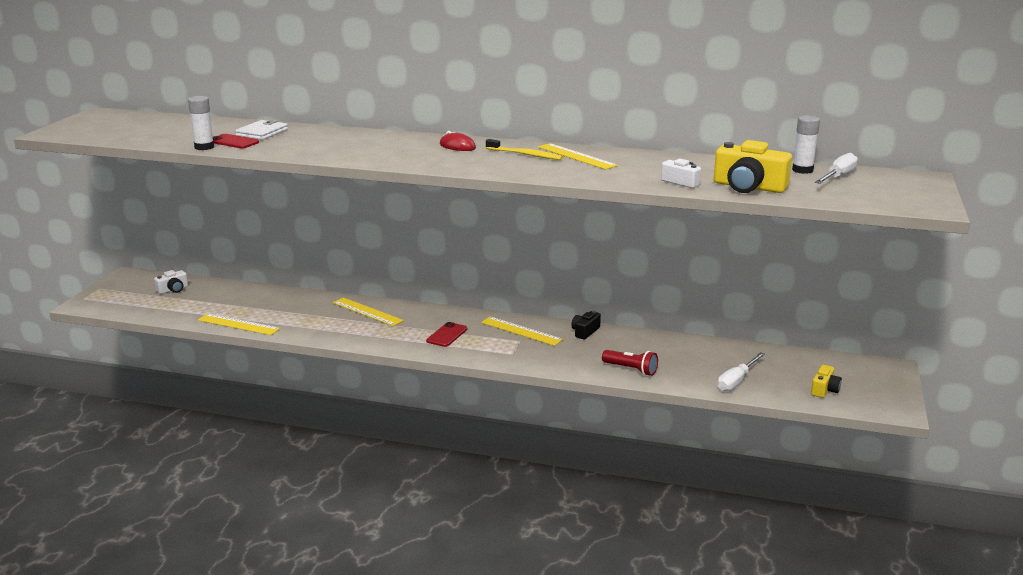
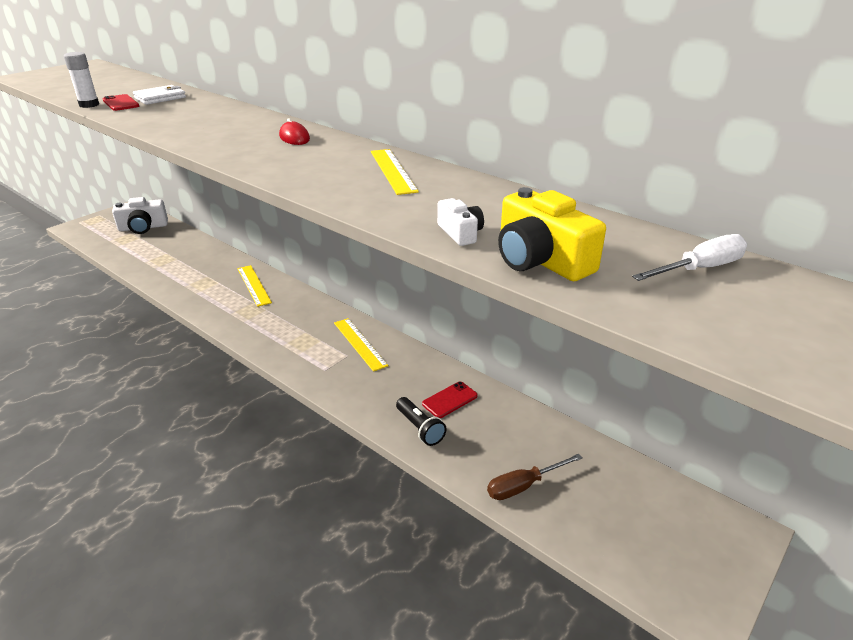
camera: 25 degrees right, 10 degrees up
white camera [154,270,188,294] -> white camera [112,197,168,234], size x1.82
yellow ruler [198,314,280,335] -> none
red phone [426,322,467,347] -> red phone moved to [422,382,478,418]
yellow toothbrush [486,139,563,160] -> none
black camera [571,311,601,339] -> none
red flashlight [602,350,658,376] -> black flashlight [396,397,447,446]
white screwdriver [718,352,765,391] -> brown screwdriver [487,454,582,500]
white glue stick [792,116,820,174] -> none
yellow camera [811,365,842,398] -> none

